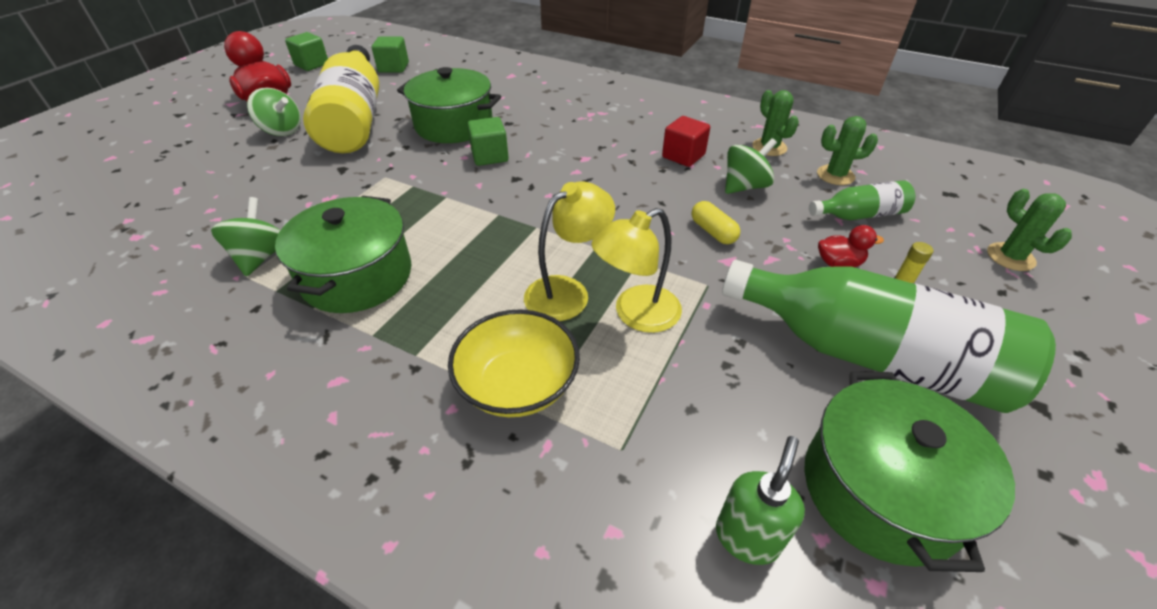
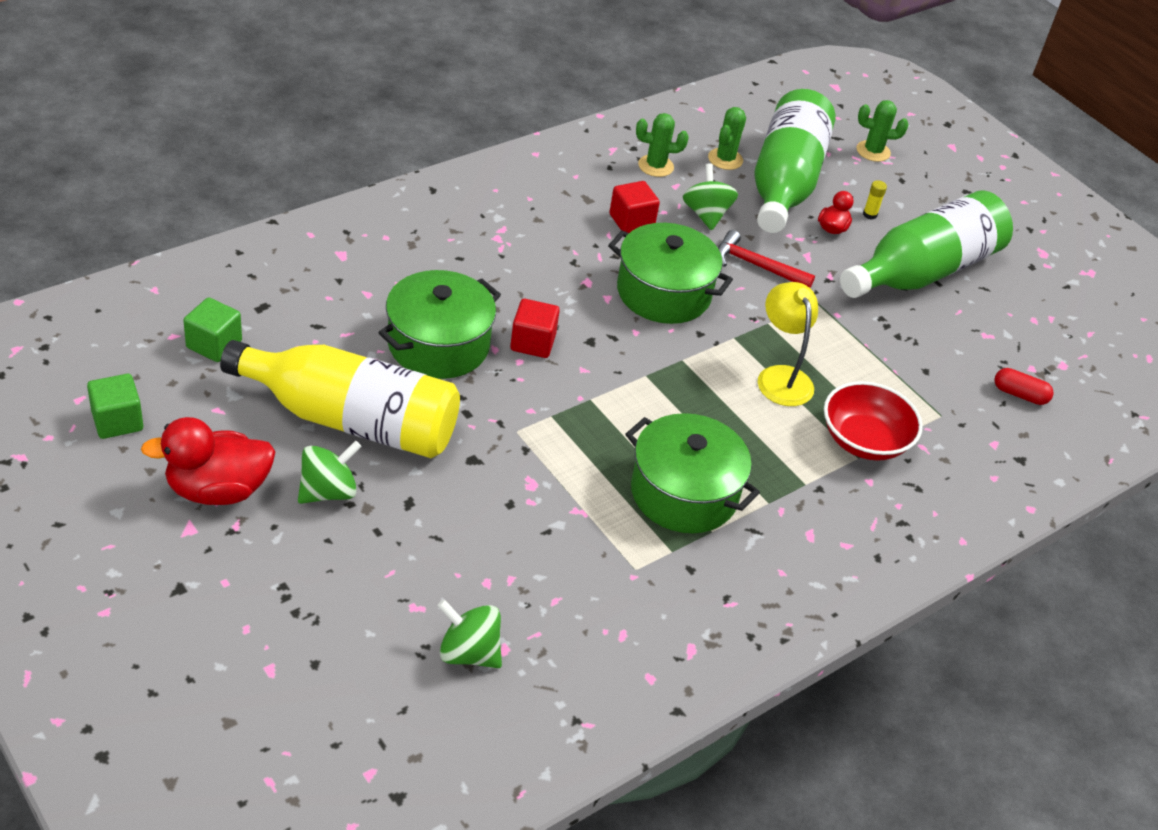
camera: 70 degrees left, 0 degrees up
green spinning top [211,197,280,277] -> green spinning top moved to [437,599,502,668]
yellow bowl [448,309,580,417] -> red bowl [824,381,923,461]
green cube [467,117,509,166] -> red cube [510,299,560,358]
yellow lamp [591,208,682,333] -> none
yellow capsule [692,201,740,244] -> red hammer [718,230,815,288]
green soap dispenser [716,436,805,565] -> red capsule [994,368,1054,405]
green pot [804,372,1015,572] -> green pot moved to [608,223,733,324]
green bottle [809,180,915,220] -> green bottle [754,89,835,233], size x2.11

